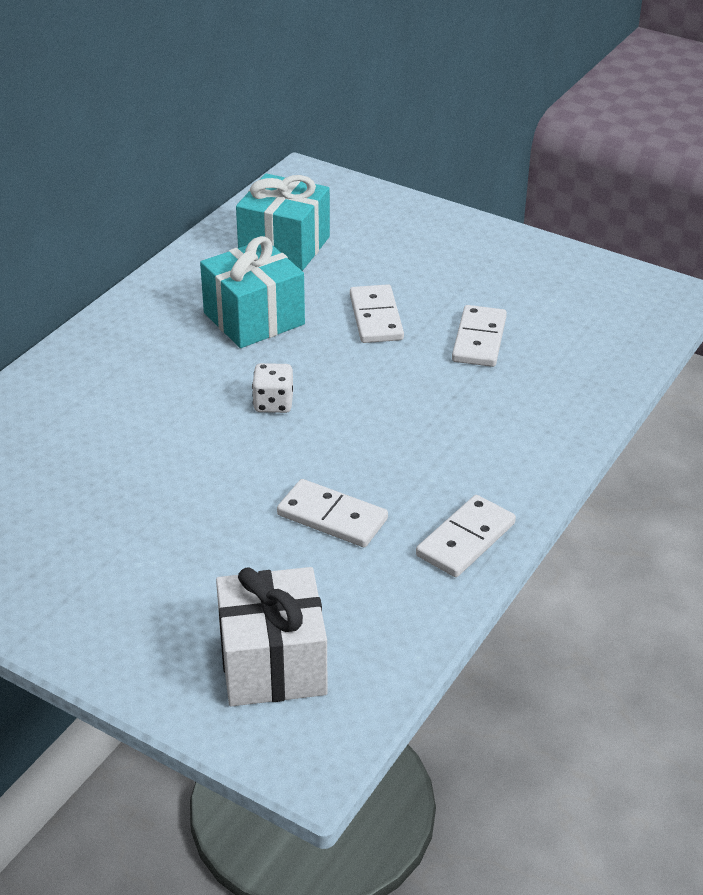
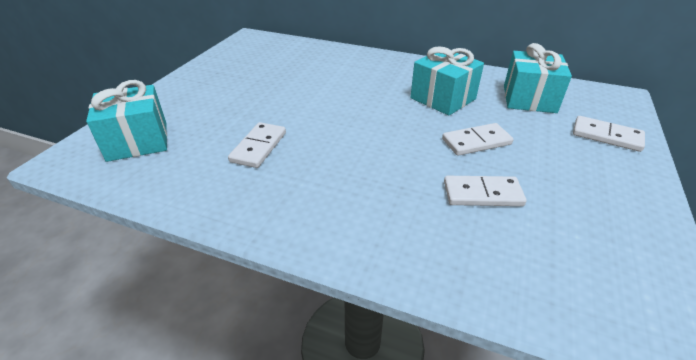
camera: 80 degrees right, 0 degrees up
white gift [216,567,328,706] -> turquoise gift [86,80,167,162]
white dice [252,363,293,413] -> none
white domino [416,495,516,577] -> white domino moved to [573,116,645,152]

